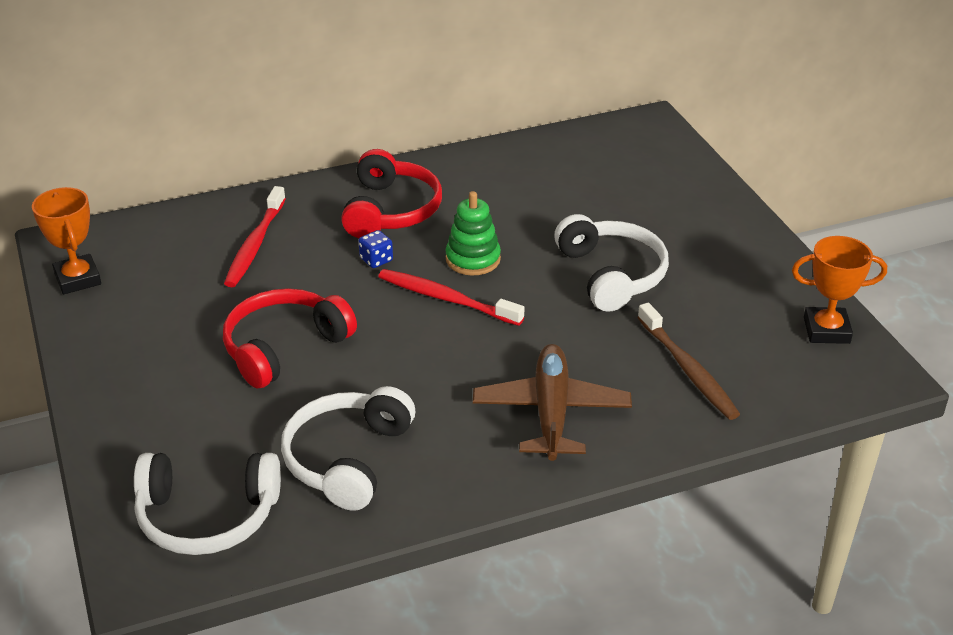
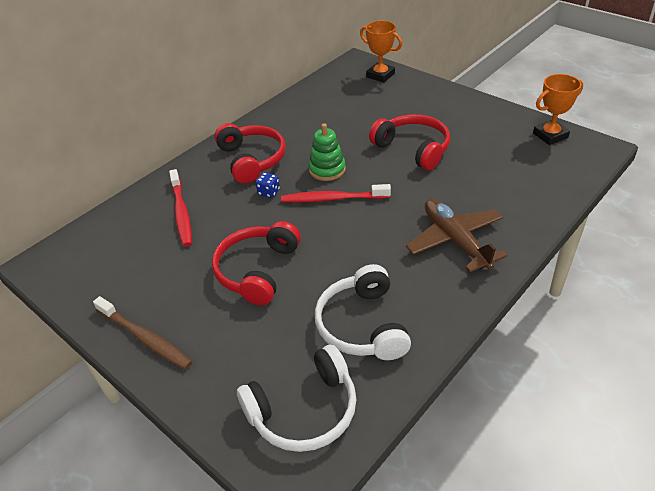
camera: 25 degrees left, 5 degrees up
orange trophy [32,187,101,294] -> orange trophy moved to [360,21,402,83]
white headphones [554,214,669,312] -> red headphones [369,114,450,170]
brown toothbrush [637,302,740,420] -> brown toothbrush moved to [93,296,193,370]

